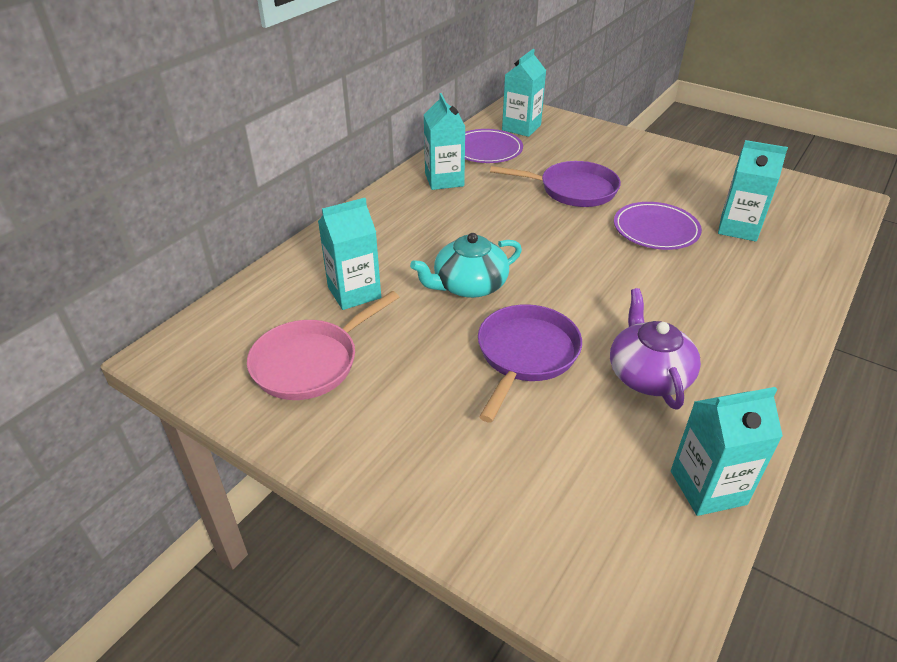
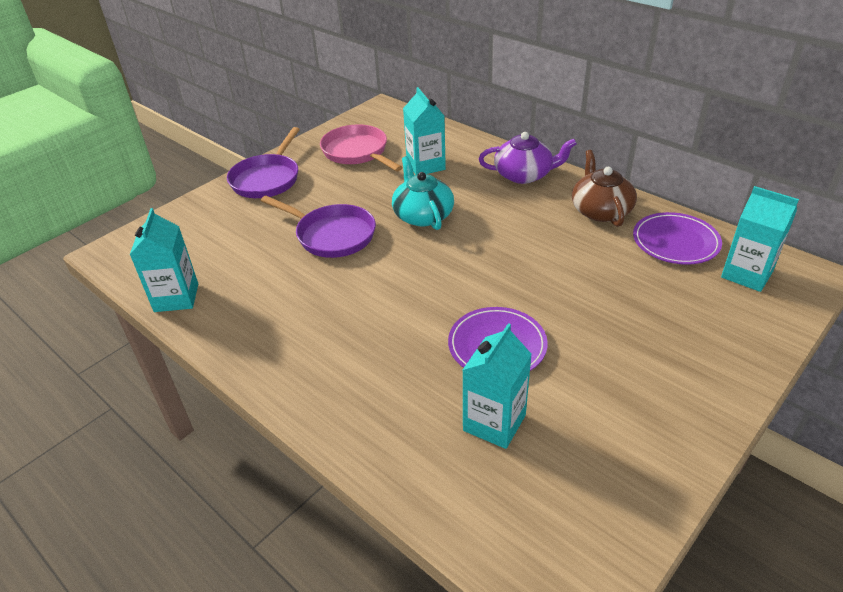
camera: 100 degrees right, 0 degrees up
turquoise carton [424,93,465,190] -> brown teapot [572,150,637,227]
purple pan [490,161,621,207] -> purple pan moved to [227,127,300,198]
purple teapot [610,288,701,410] -> purple teapot moved to [479,132,577,184]

